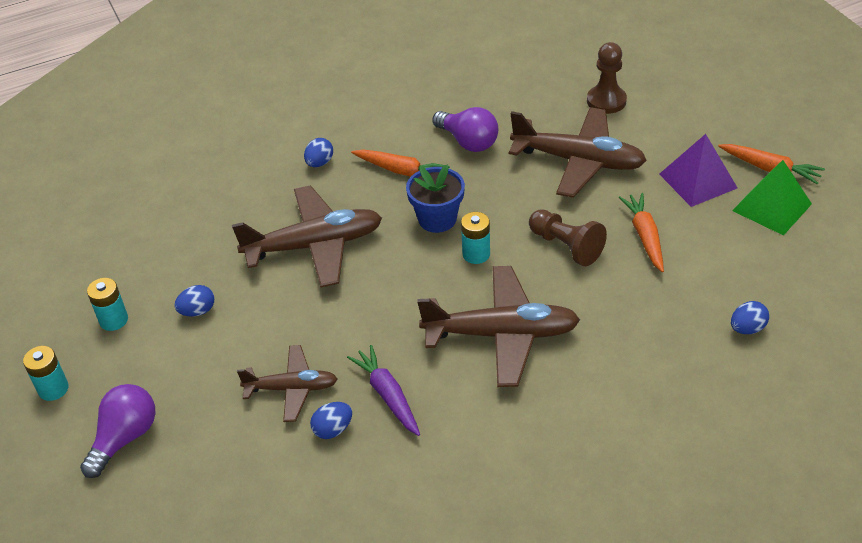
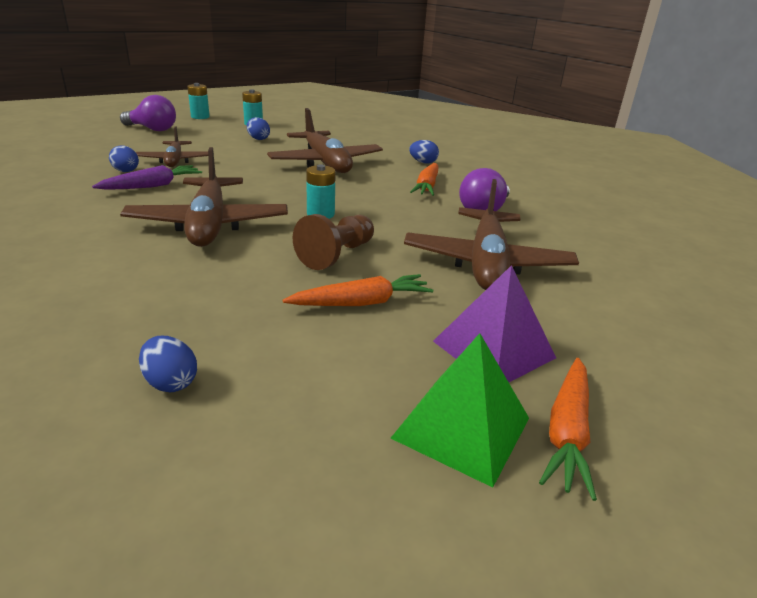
camera: 75 degrees right, 15 degrees down
blue flower pot [406,164,465,233] -> none
brown pawn [587,42,627,114] -> none

